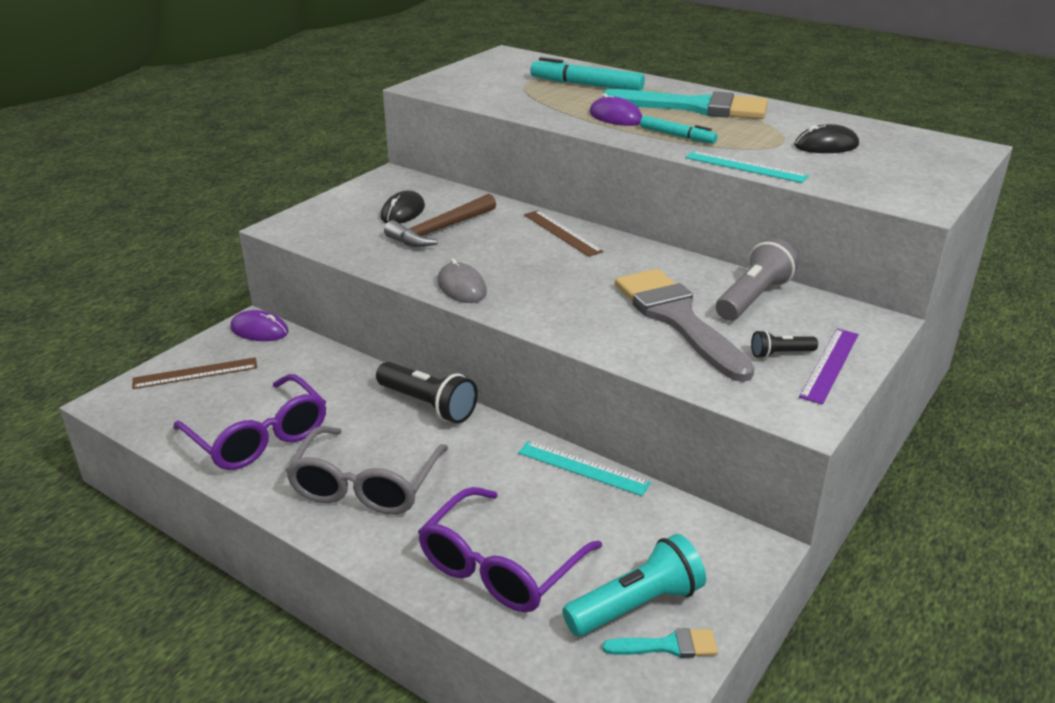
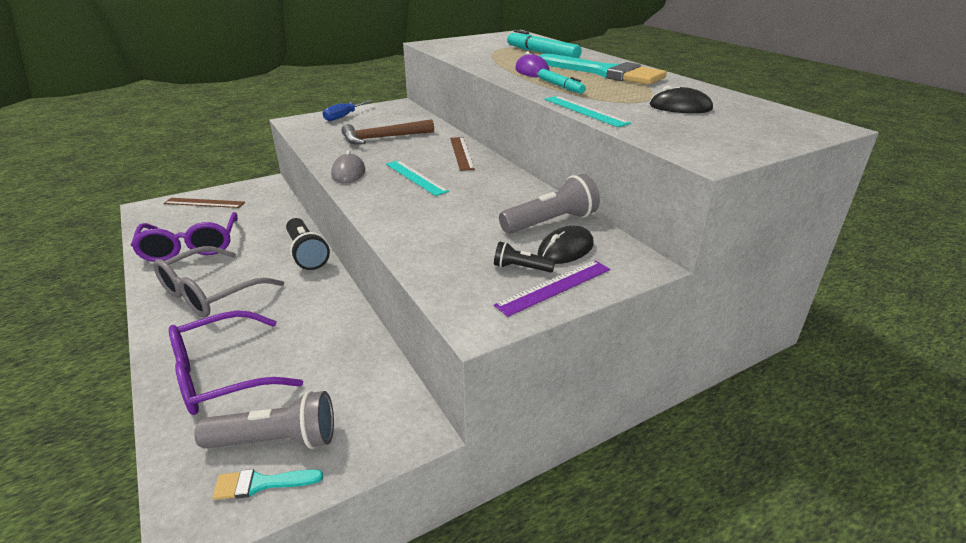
camera: 25 degrees right, 0 degrees up
purple mouse [230,310,289,341] -> none
black mouse [381,191,425,223] -> black mouse moved to [538,226,594,264]
turquoise ruler [518,441,651,496] -> turquoise ruler moved to [386,160,449,196]
turquoise flashlight [562,534,706,636] -> grey flashlight [194,391,334,449]
turquoise brush [602,628,718,658] -> turquoise brush turned 150 degrees clockwise [212,469,323,500]
grey brush [615,269,755,382] -> none
none -> blue screwdriver [323,100,373,121]

